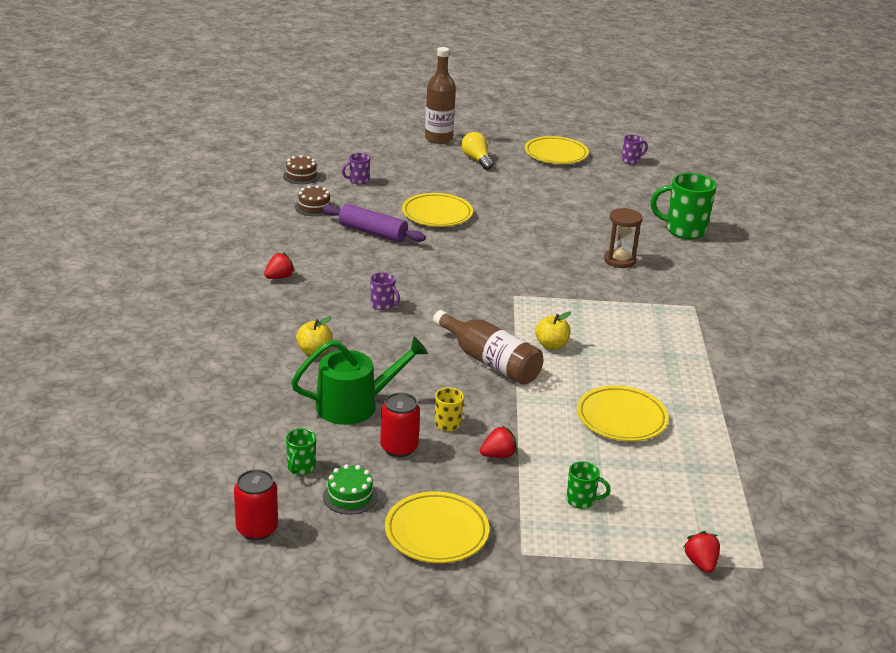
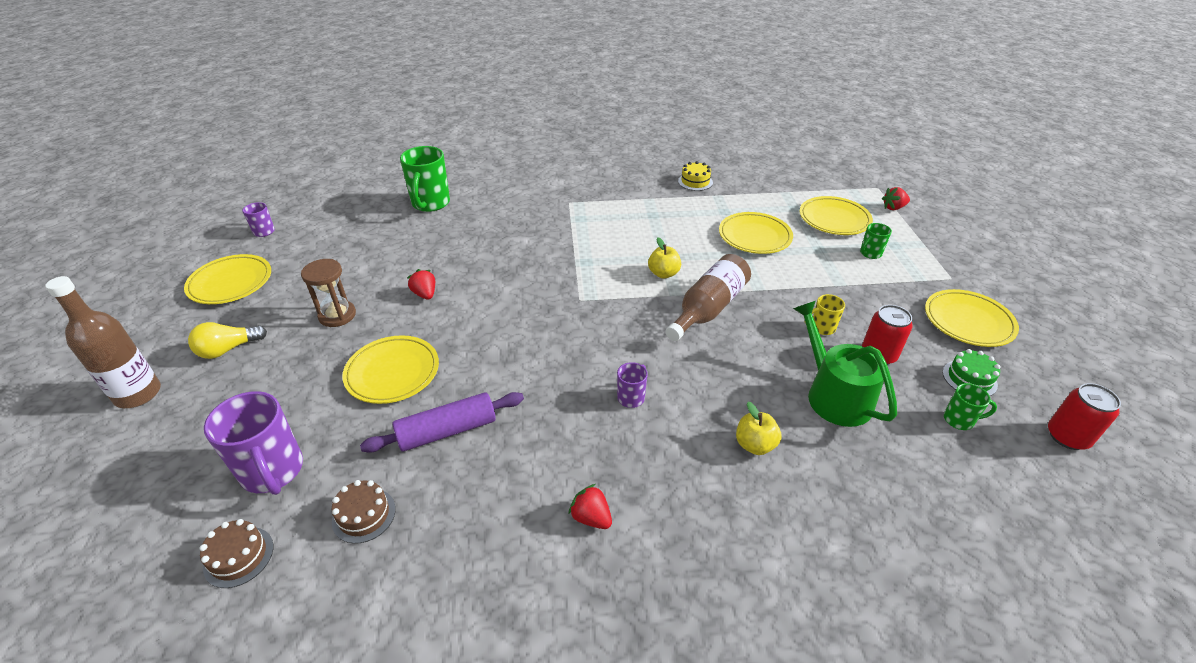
camera: 95 degrees left, 10 degrees up
purple rolling pin [322,204,426,242] -> purple rolling pin turned 45 degrees clockwise [360,392,524,453]
purple mug [342,153,370,185] -> purple mug [204,391,303,495], size x1.98
red strawberry [480,426,517,458] -> red strawberry moved to [407,269,435,300]
green mug [566,461,611,509] -> green mug turned 135 degrees counterclockwise [860,223,892,259]
brown hourglass [604,208,643,268] -> brown hourglass moved to [301,259,356,327]
none -> yellow cake [678,161,713,191]
none -> yellow plate [800,196,873,235]

